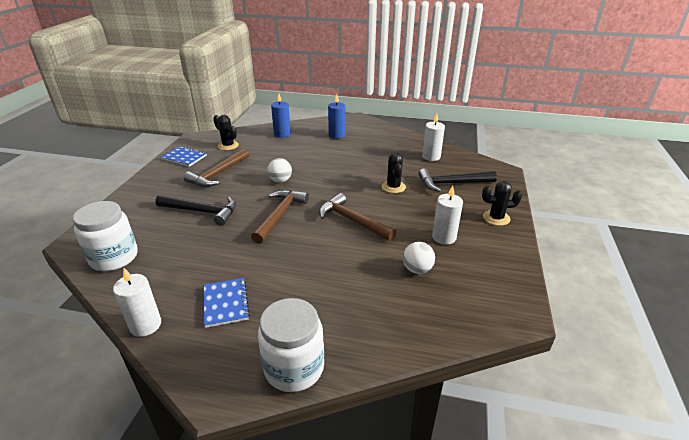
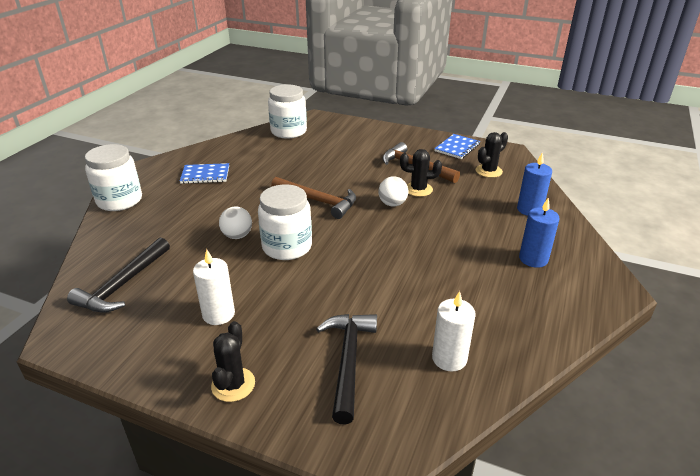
camera: 100 degrees right, 0 degrees up
white candle [113,268,161,337] -> none
black hammer [155,195,236,226] -> black hammer moved to [67,237,170,313]
brown hammer [319,193,396,241] -> white jar [258,185,312,260]
black cactus [382,152,406,193] -> black cactus moved to [400,149,442,197]
white ball [403,242,435,274] -> white ball moved to [219,206,252,239]

